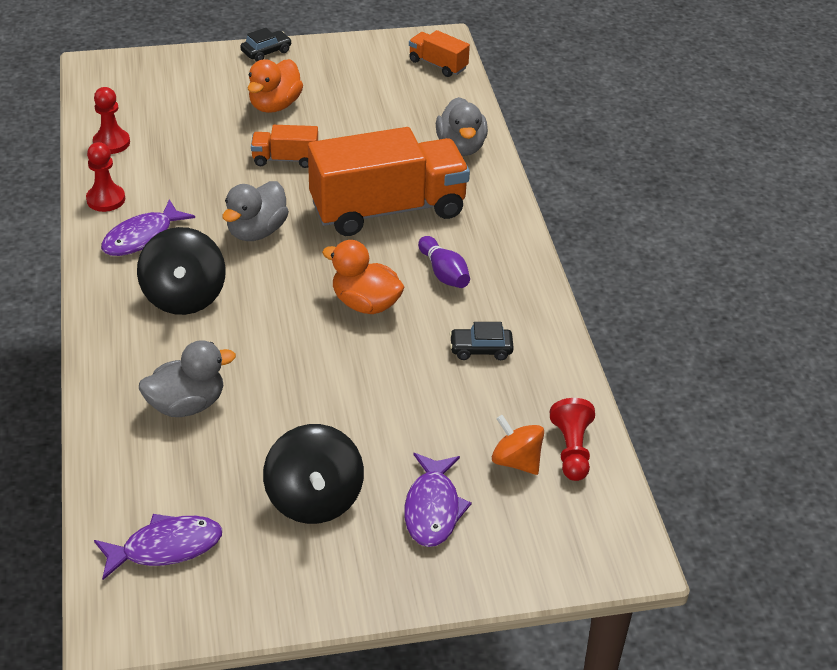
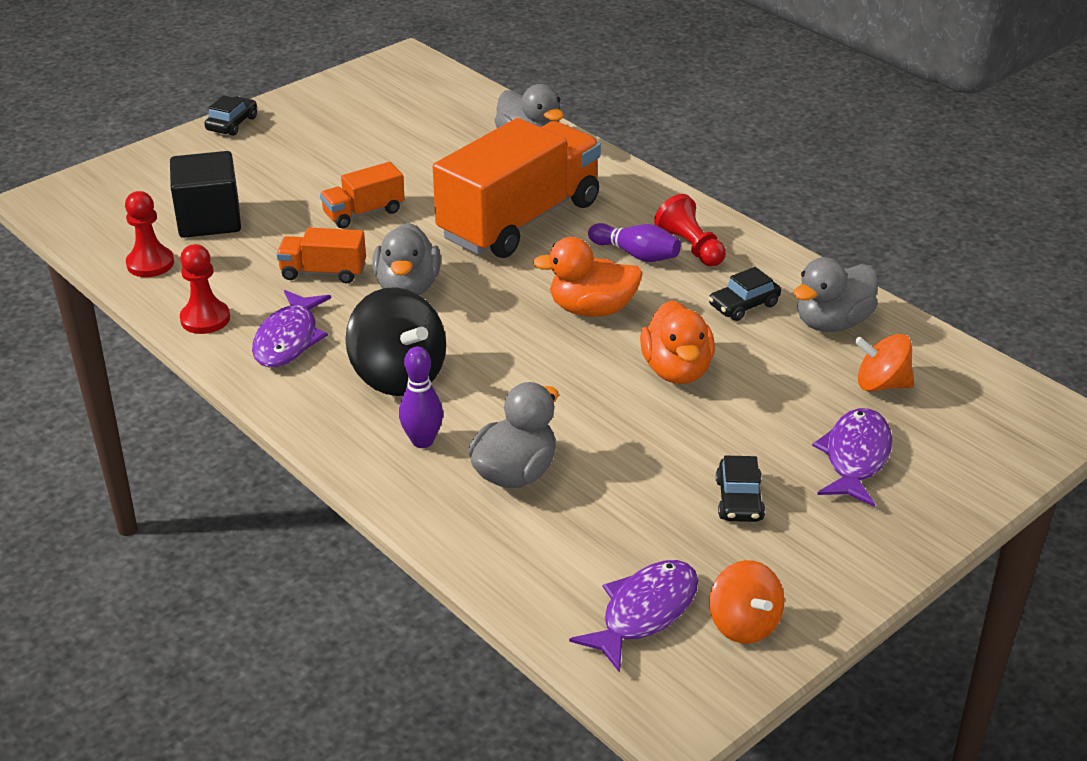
camera: 30 degrees left, 5 degrees down
orange duck [247,59,303,113] -> orange duck moved to [640,300,715,384]
black spinning top [263,424,364,524] -> black car [716,455,765,522]
purple fish [404,453,472,547] -> purple fish turned 135 degrees counterclockwise [812,408,892,507]
orange truck [409,30,470,77] -> orange truck moved to [276,227,366,283]
red pawn [550,398,595,481] -> red pawn moved to [654,194,726,266]
none -> black cube [170,151,241,238]
none -> purple bowling pin [399,347,443,448]
none -> orange spinning top [709,560,784,644]
none -> grey duck [793,257,878,332]

